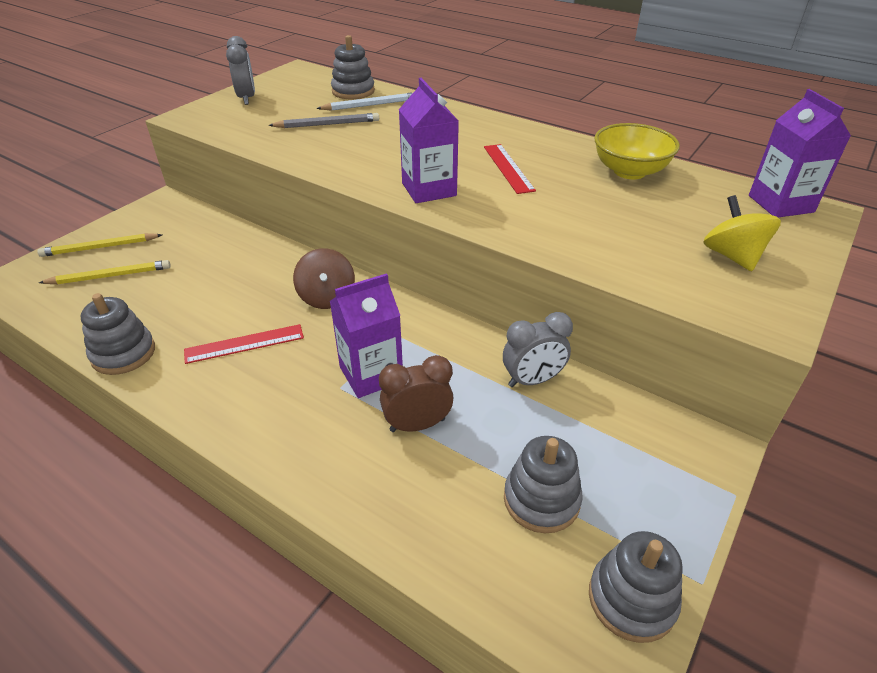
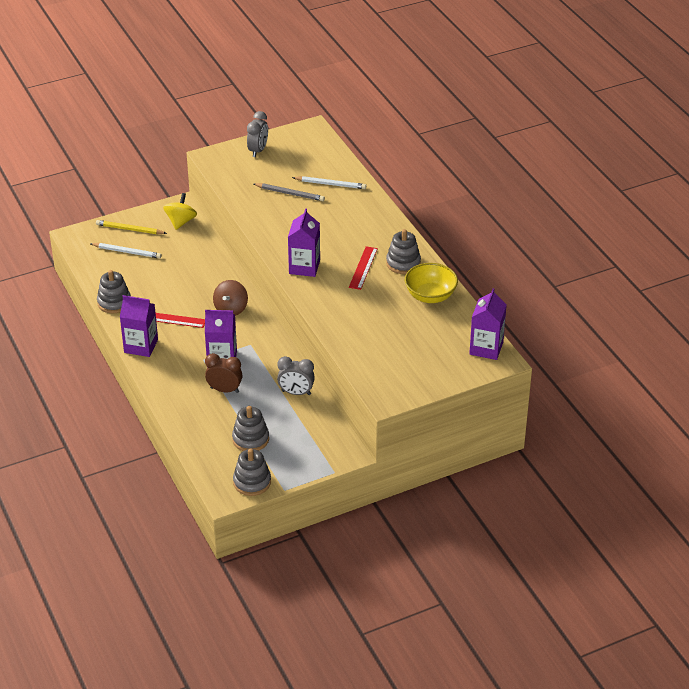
camera: 30 degrees right, 0 degrees up
yellow pencil [39,260,171,284] -> white pencil [90,243,162,259]
grey stacking toy [331,35,375,99] -> grey stacking toy moved to [386,229,421,274]
yellow spinning top [703,195,781,271] -> yellow spinning top moved to [163,193,197,230]
none -> purple carton [120,295,158,357]

